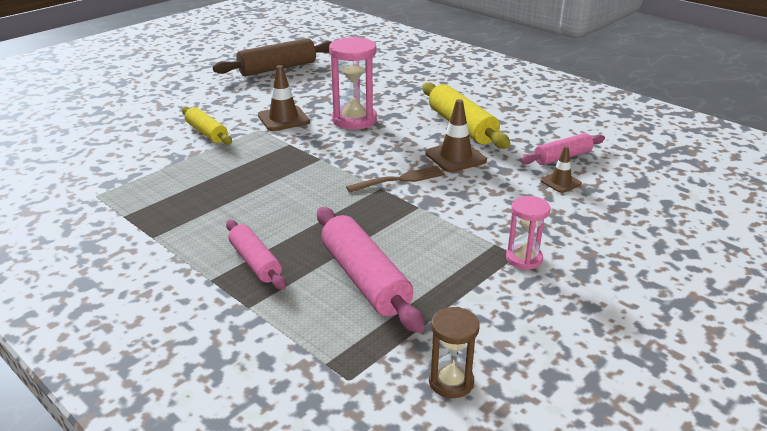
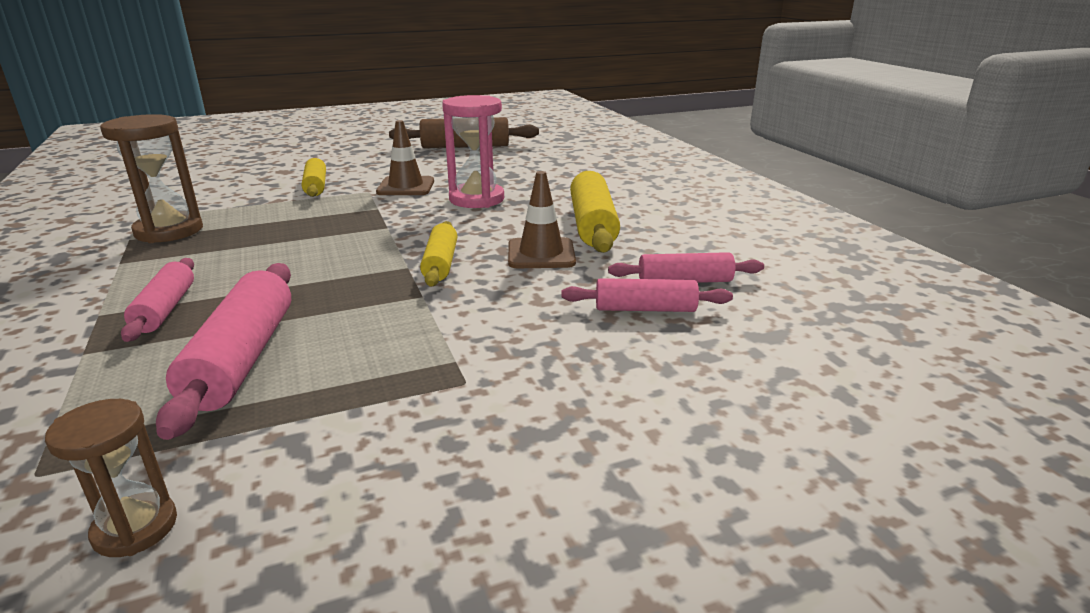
camera: 25 degrees right, 5 degrees down
brown fork [346,166,445,192] -> yellow rolling pin [420,221,457,287]
pink hourglass [506,196,551,270] -> none
brown traffic cone [540,146,582,193] -> pink rolling pin [561,278,733,312]
none -> brown hourglass [100,114,203,243]

